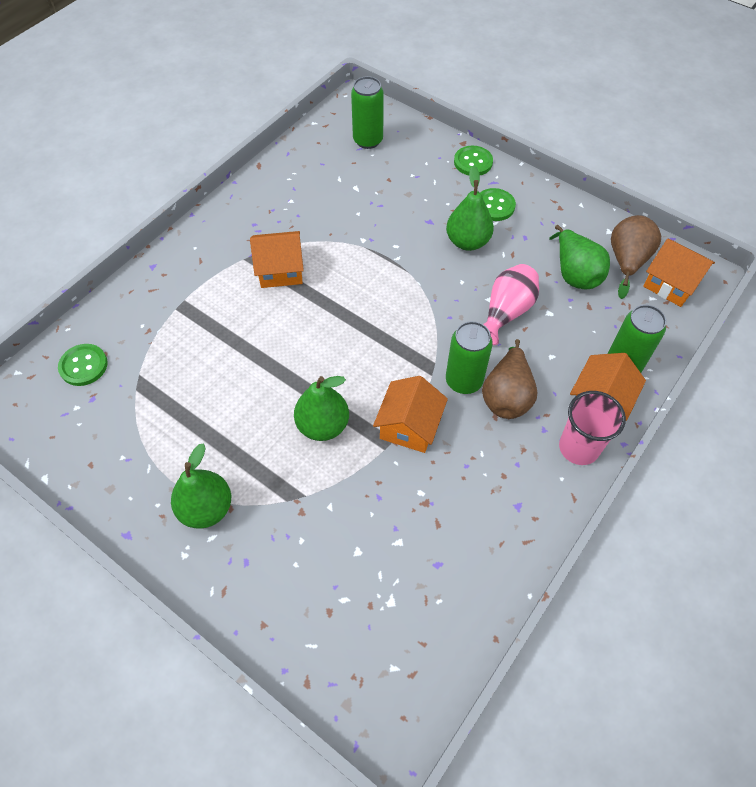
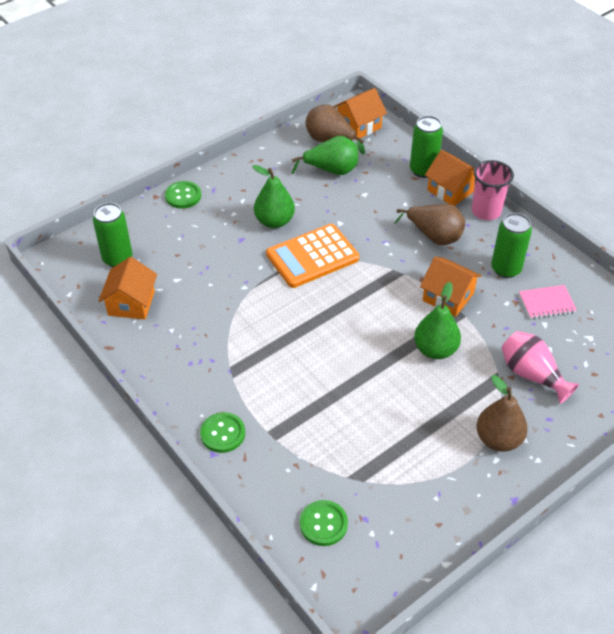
camera: 75 degrees left, 10 degrees down
green pear [171,443,231,528] -> brown pear [476,375,528,452]
orange house [250,231,304,288] -> orange house moved to [99,257,157,320]
green can [446,321,493,394] -> green can moved to [491,213,532,278]
green button [480,188,516,221] -> green button moved to [200,412,245,453]
pink vase [483,264,539,345] -> pink vase moved to [502,331,579,404]
none -> orange calculator [266,224,359,288]
none -> pink notebook [519,285,577,319]

